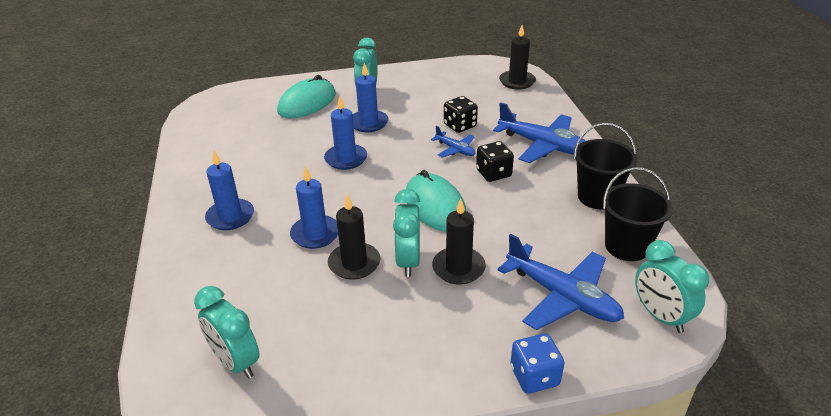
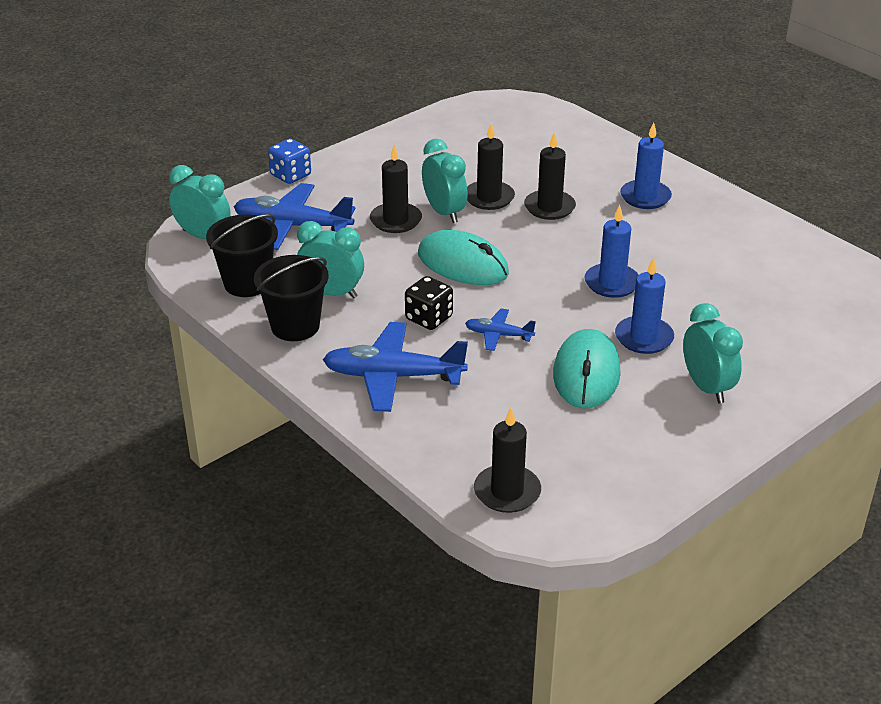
camera: 150 degrees right, 0 degrees up
turquoise clock [194,286,259,379] -> turquoise clock moved to [297,221,364,298]
turquoise mouse [277,75,336,118] -> turquoise mouse moved to [553,329,621,409]
blue candle [290,166,338,249] -> black candle [524,132,576,220]
black dice [444,96,478,133] -> none

